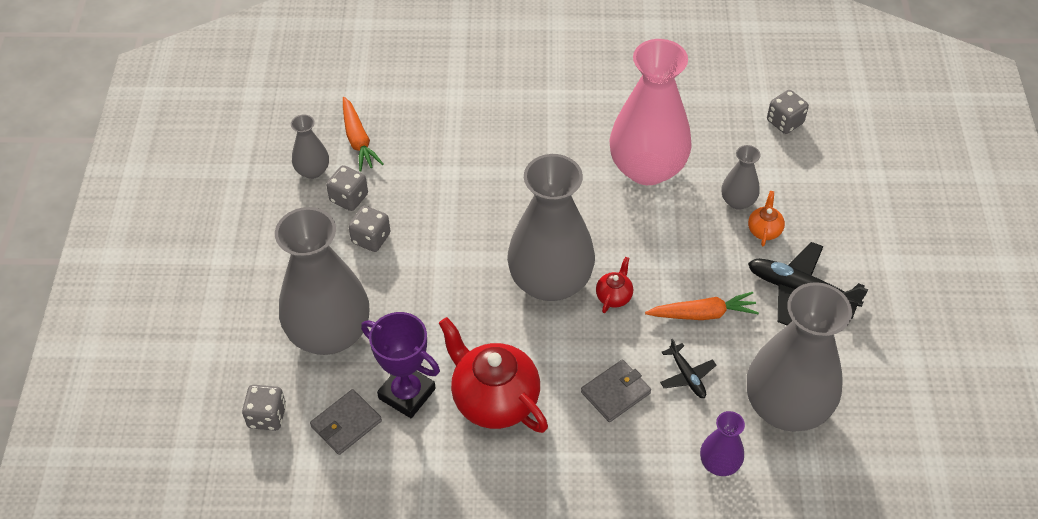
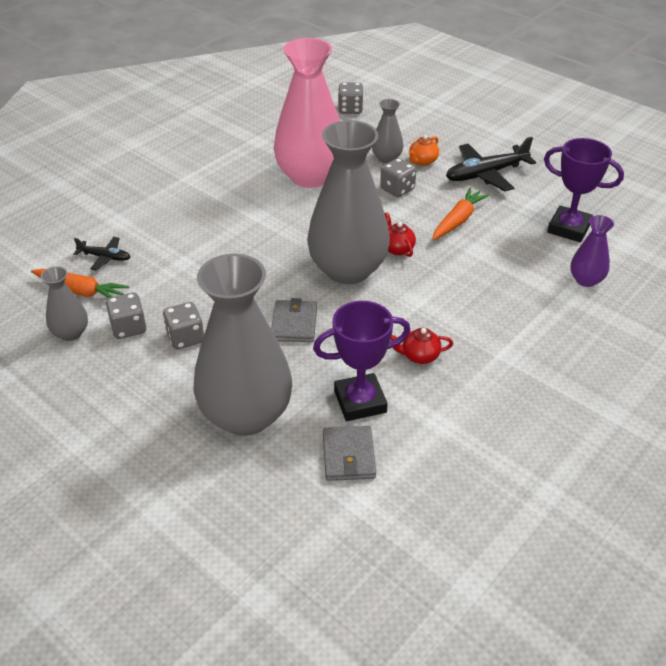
camera: 50 degrees left, 10 degrees down
grey dice [242,385,286,431] -> grey dice moved to [380,158,416,197]
red teapot [439,317,548,433] -> red teapot [391,328,453,364], size x0.45
grey wallet [581,360,651,422] -> grey wallet moved to [271,298,317,342]
black plane [660,339,716,398] -> black plane moved to [74,237,130,271]
grey vase [747,282,852,432] -> purple trophy [544,138,624,242]
orange teapot [748,191,785,246] -> orange teapot turned 105 degrees counterclockwise [409,135,439,166]

